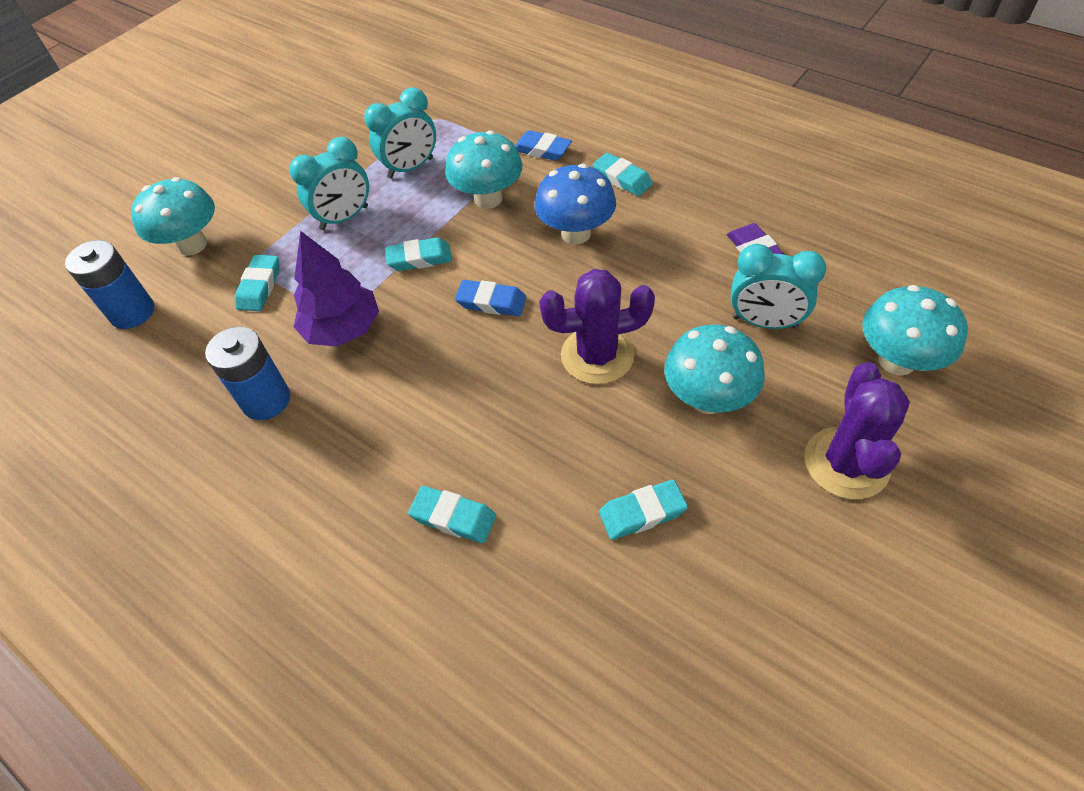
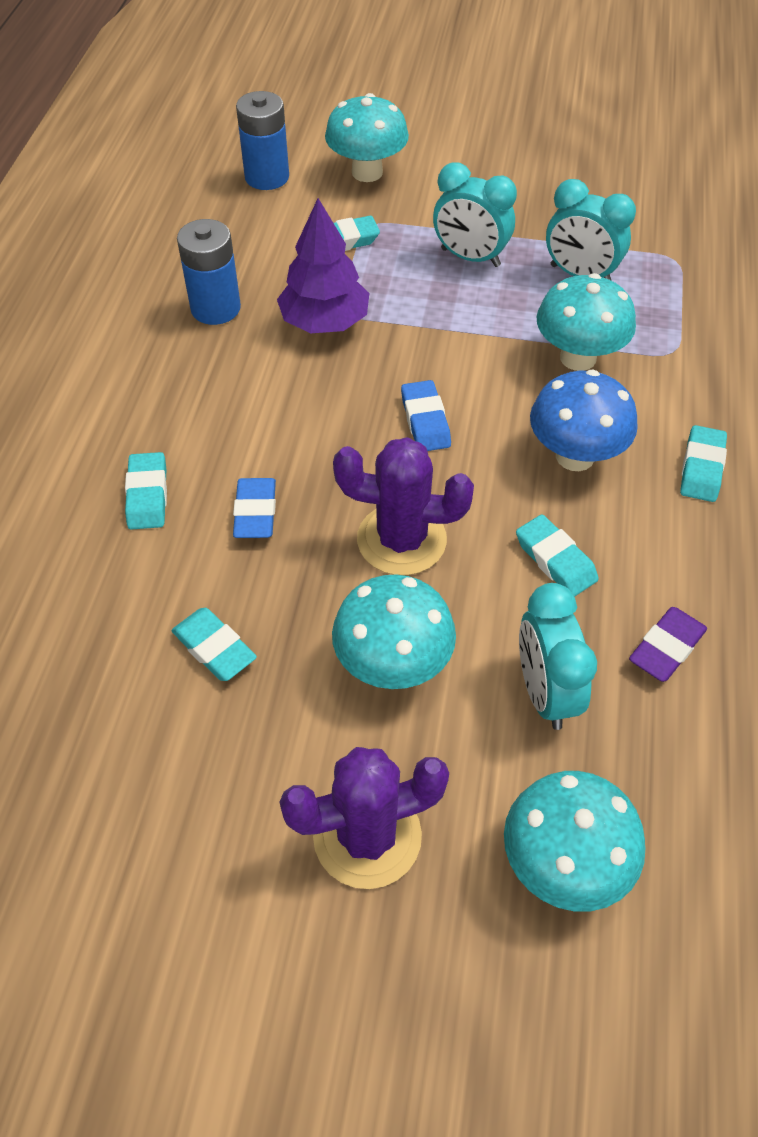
camera: 60 degrees right, 0 degrees up
turquoise eraser [385,237,452,271] -> turquoise eraser moved to [516,514,599,597]
blue eraser [515,130,572,161] -> blue eraser moved to [233,478,276,538]
purple cactus [539,269,655,384] -> purple cactus turned 45 degrees counterclockwise [333,437,474,575]

